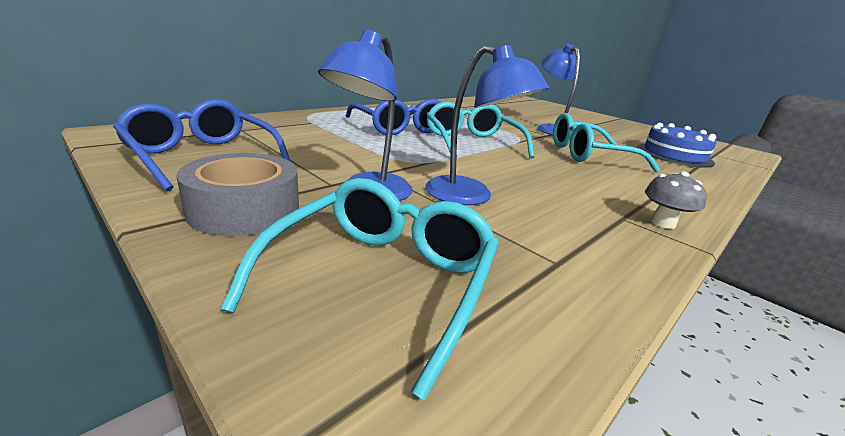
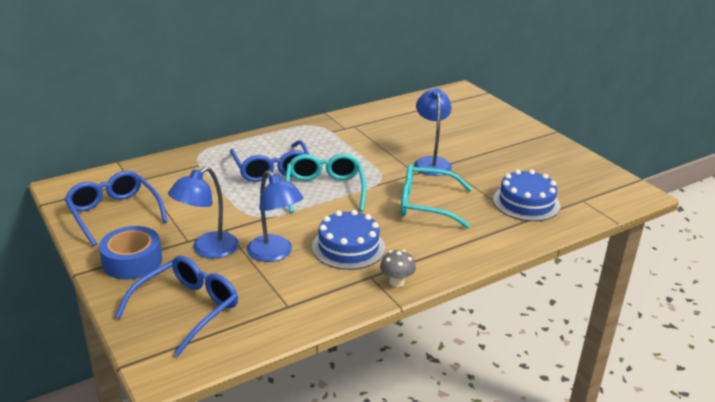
camera: 15 degrees right, 5 degrees up
grey tape [176,153,299,236] -> blue tape [99,226,162,279]
turquoise glasses [221,178,499,401] -> blue glasses [115,256,238,356]
none -> blue cake [312,210,385,270]

